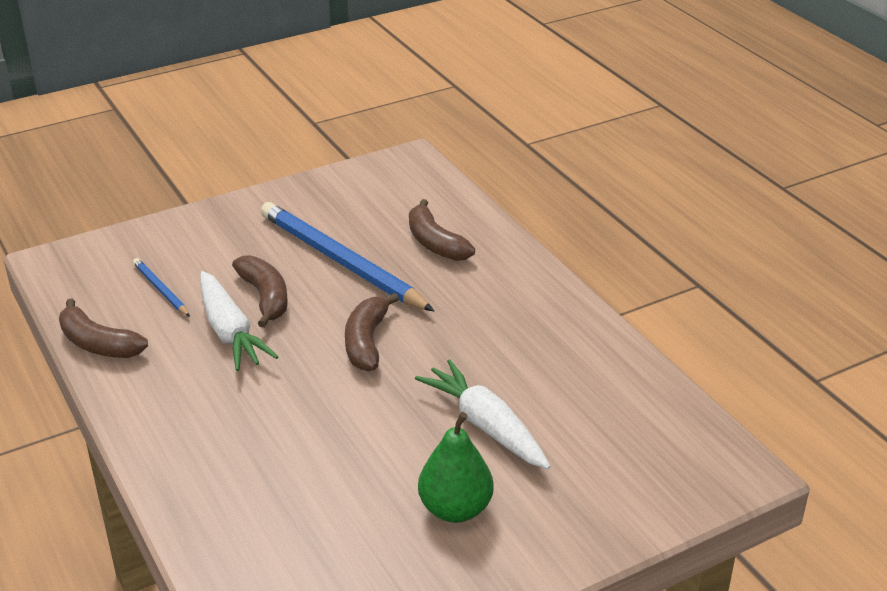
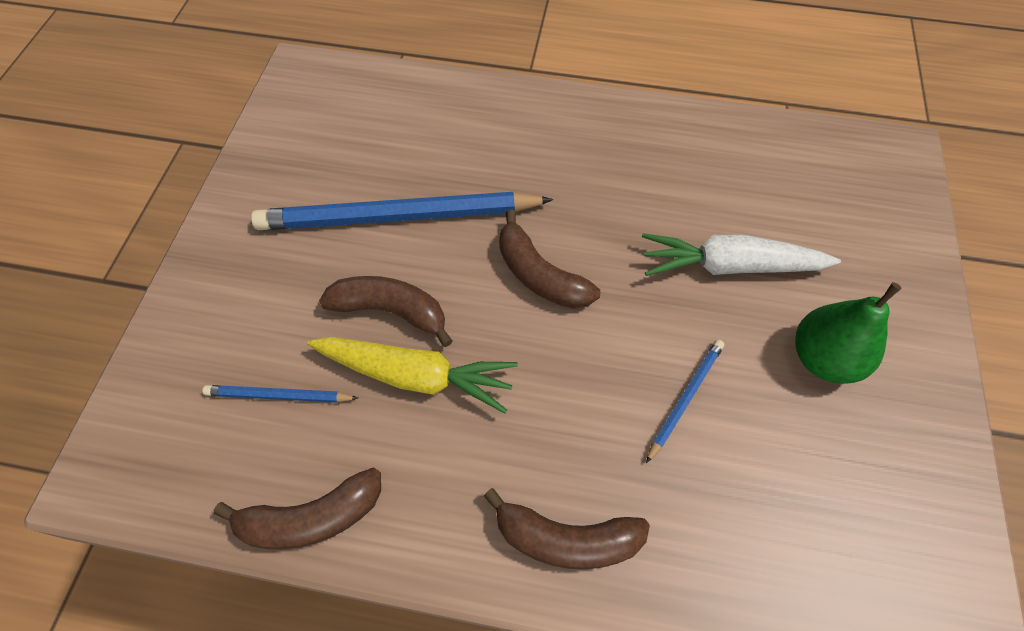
camera: 50 degrees left, 25 degrees up
white carrot [200,271,278,371] -> yellow carrot [307,337,518,414]
brown banana [409,199,475,261] -> brown banana moved to [483,488,650,569]
none -> blue pencil [646,340,724,463]

